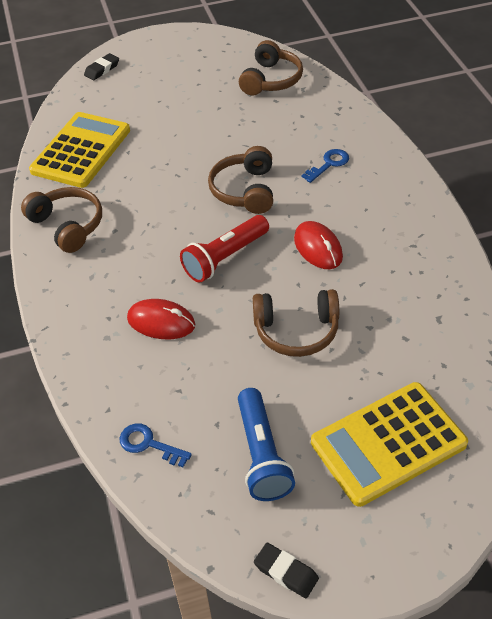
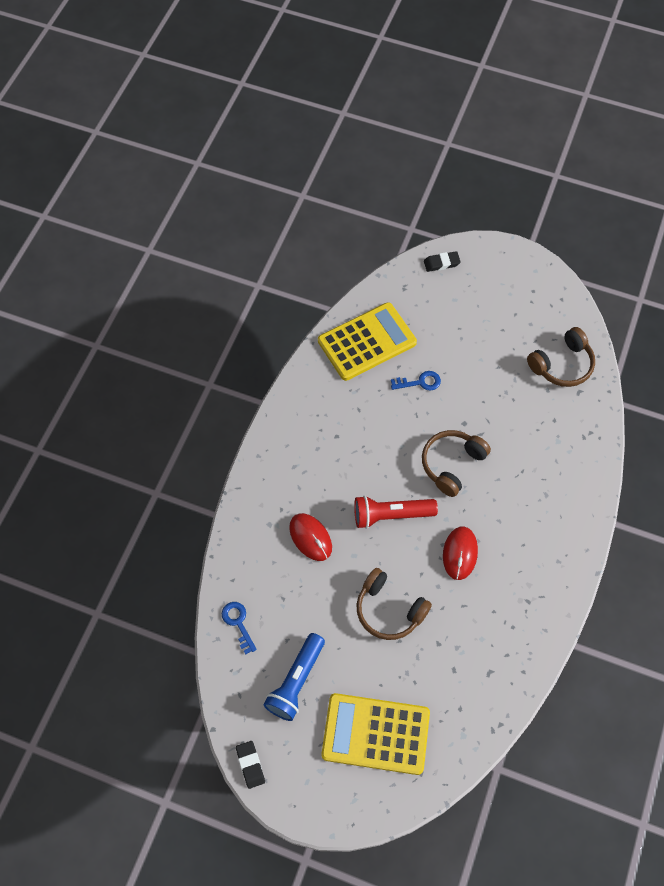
camera: 35 degrees right, 15 degrees up
brown headphones [21,187,102,253] -> none
blue key [302,149,349,183] -> blue key moved to [391,371,441,391]

